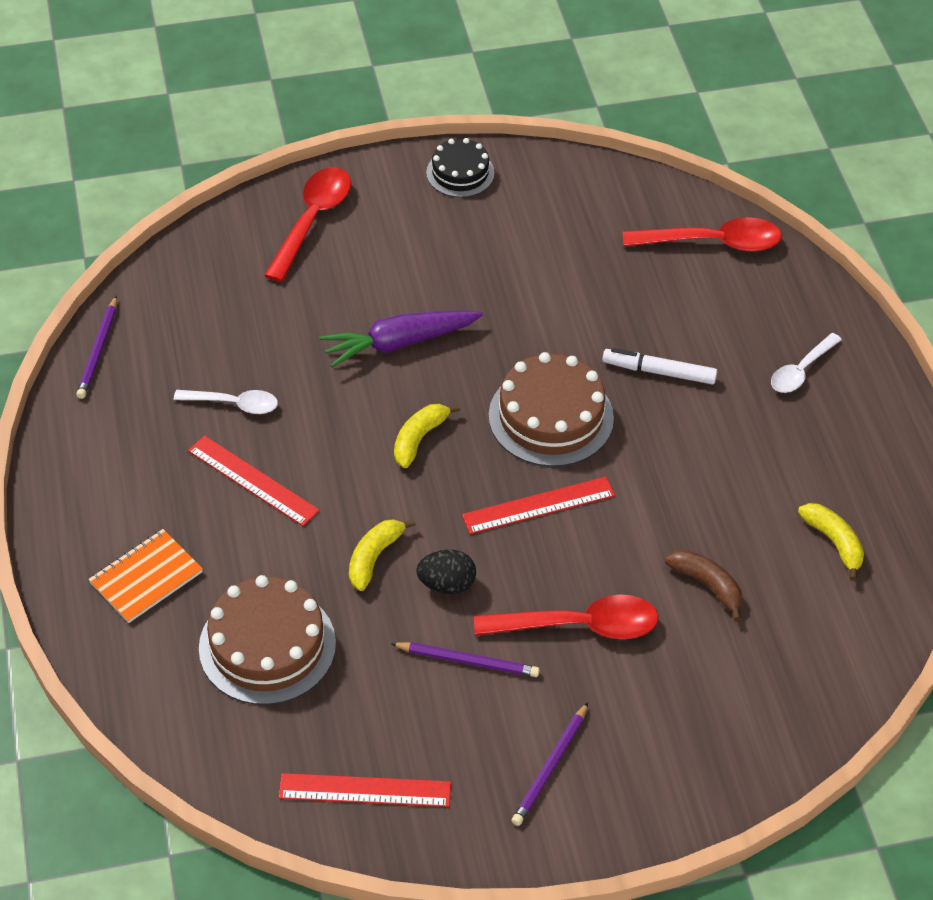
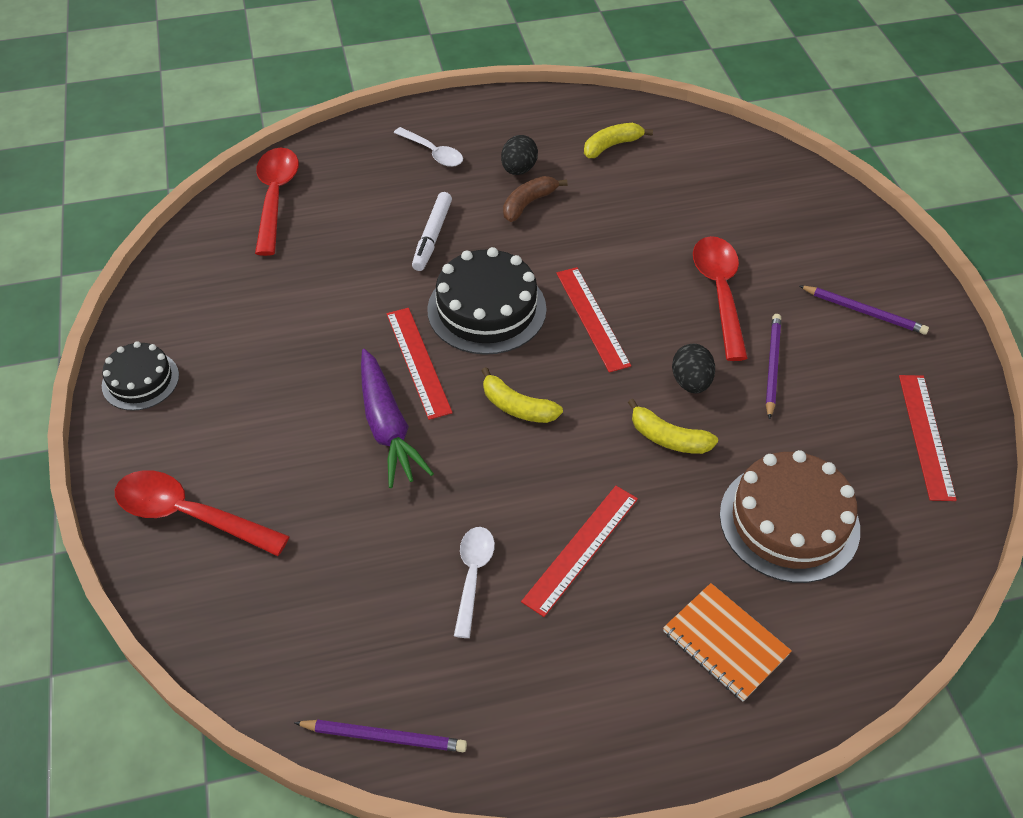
camera: 90 degrees left, 0 degrees up
brown cake [489,352,614,467] -> black cake [427,247,547,355]
brown banana [665,550,742,621] -> brown banana moved to [503,176,568,222]
none -> red ruler [387,308,453,420]
none -> black egg [501,135,538,175]

